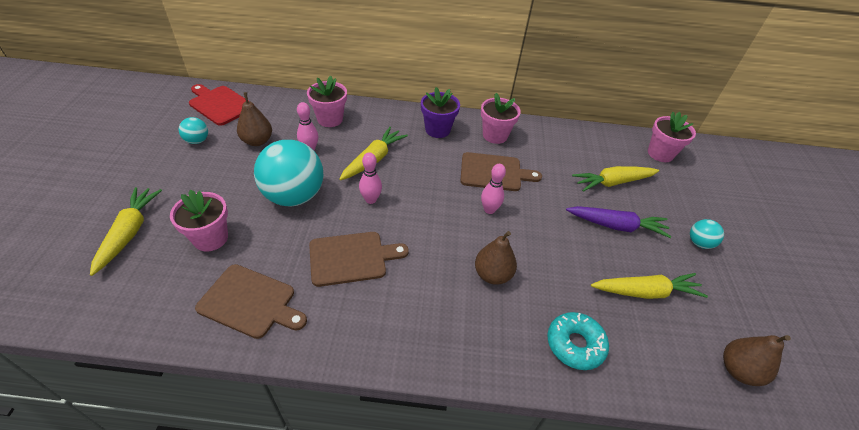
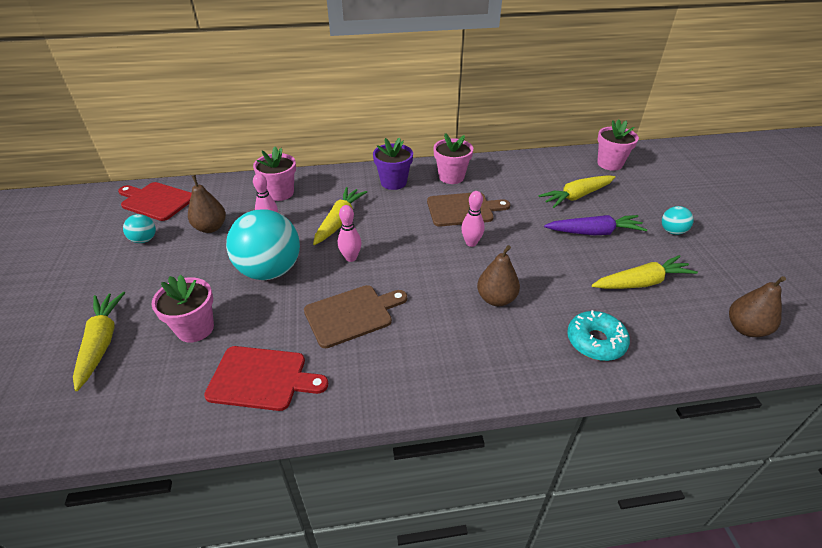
camera: 10 degrees left, 5 degrees down
brown cutting board [195,264,307,339] -> red cutting board [204,346,328,411]

